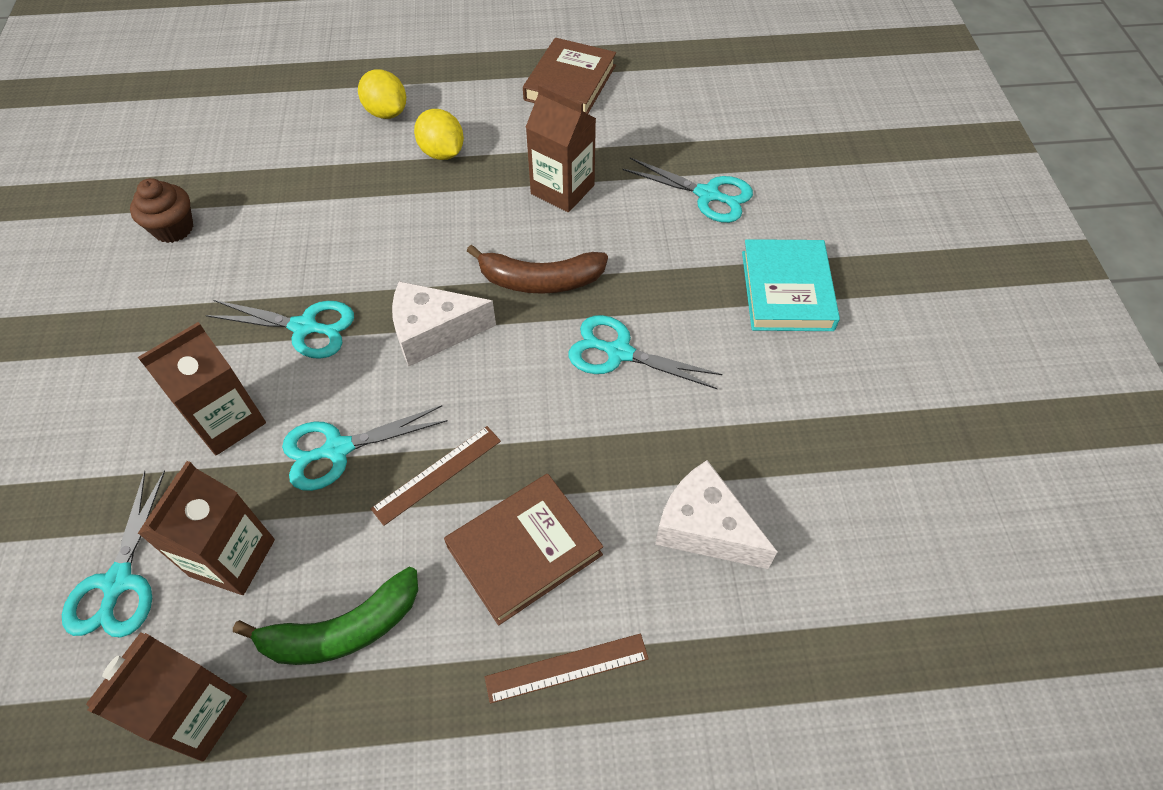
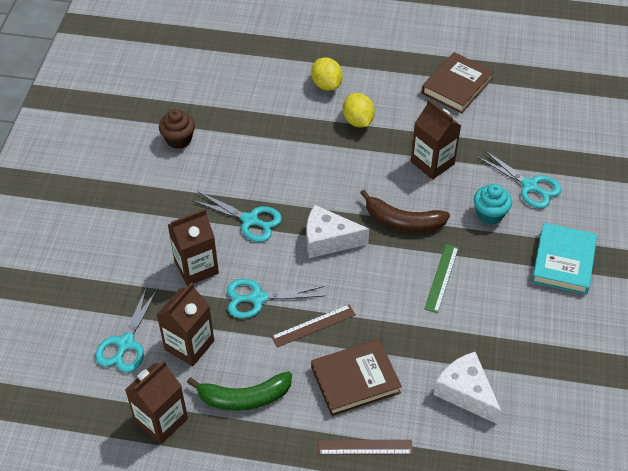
camera: 15 degrees right, 5 degrees down
turquoise scissors [569,315,723,389] -> green ruler [424,244,459,313]
none -> turquoise cupcake [474,184,512,225]

